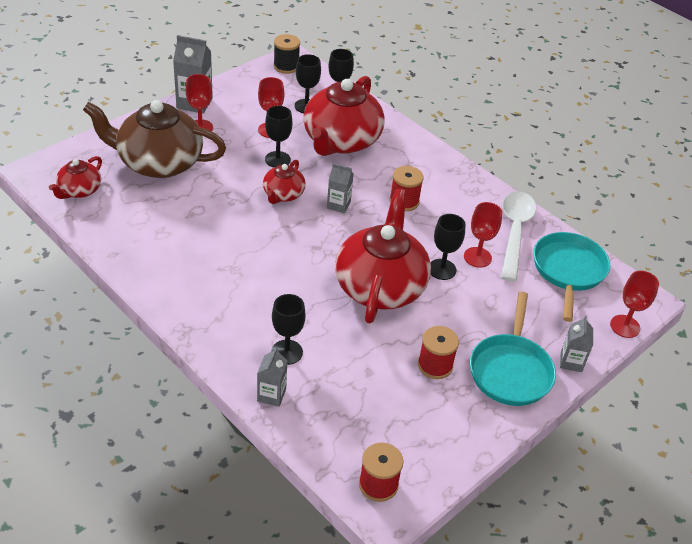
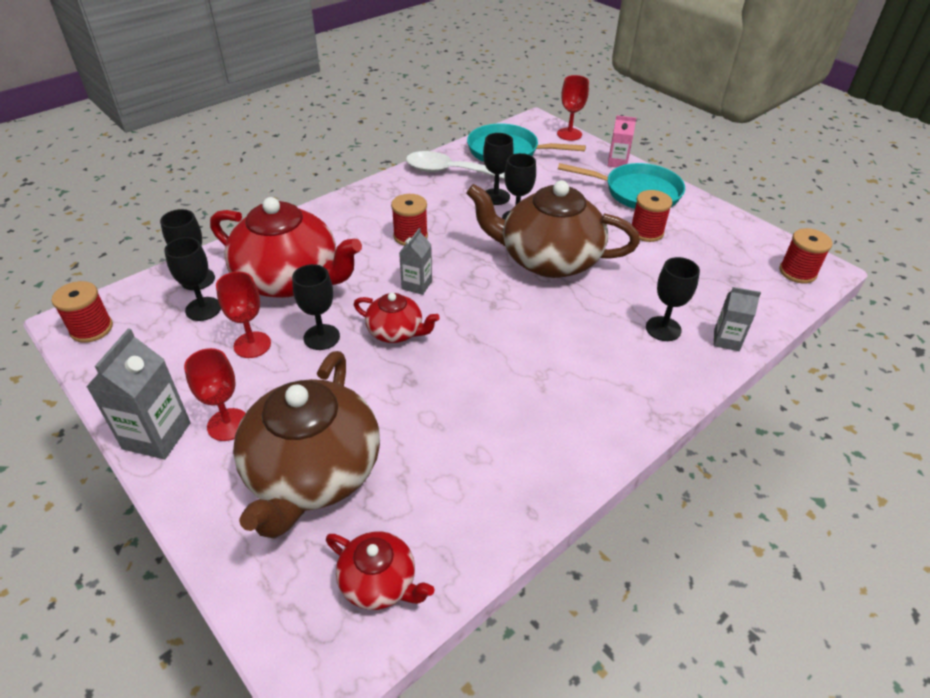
camera: 85 degrees left, 0 degrees up
black spool [273,34,300,74] -> red spool [51,281,113,343]
red teapot [335,189,431,323] -> brown teapot [466,180,640,278]
red goblet [464,202,502,268] -> black goblet [483,133,514,205]
grey carton [560,316,593,372] -> pink carton [608,115,636,168]

